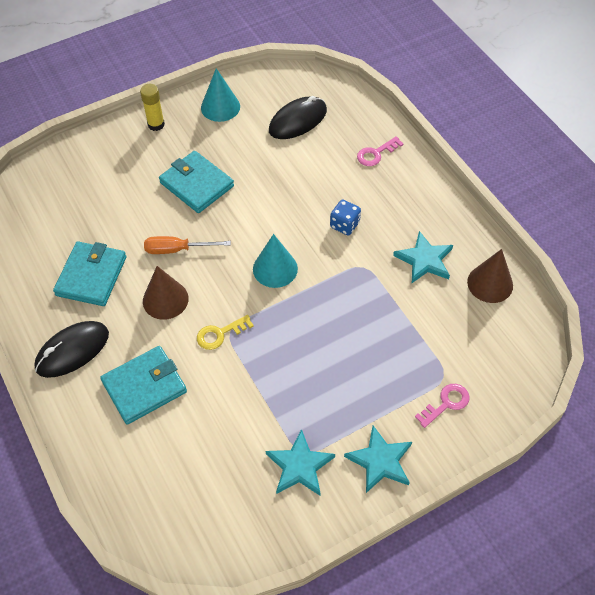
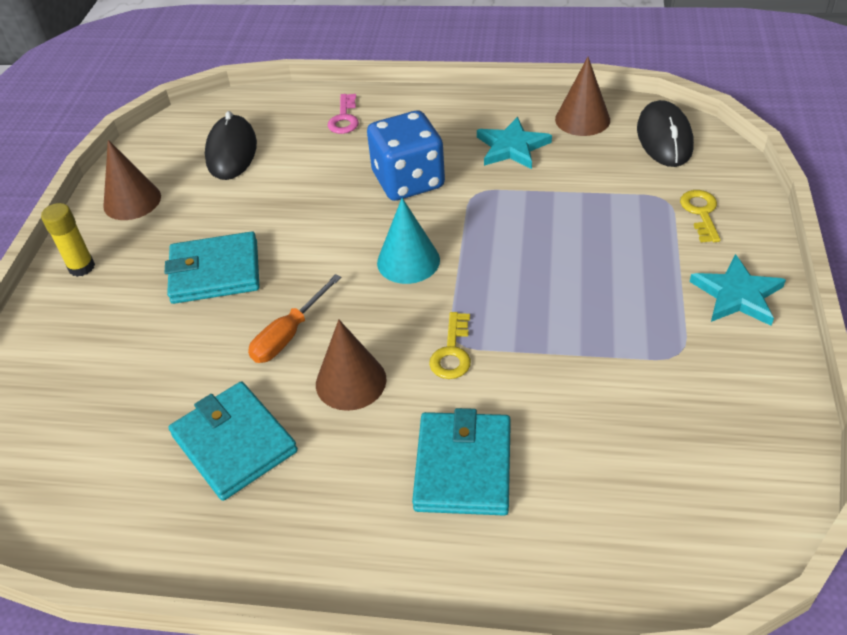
camera: 50 degrees left, 10 degrees down
black mouse [35,321,109,378] -> black mouse moved to [637,100,694,167]
turquoise cone [201,68,240,122] -> brown cone [103,140,161,220]
turquoise star [266,429,335,495] -> none
blue dice [330,200,361,235] -> blue dice [367,111,445,201], size x1.93
pink key [415,384,469,428] -> yellow key [680,190,721,242]

